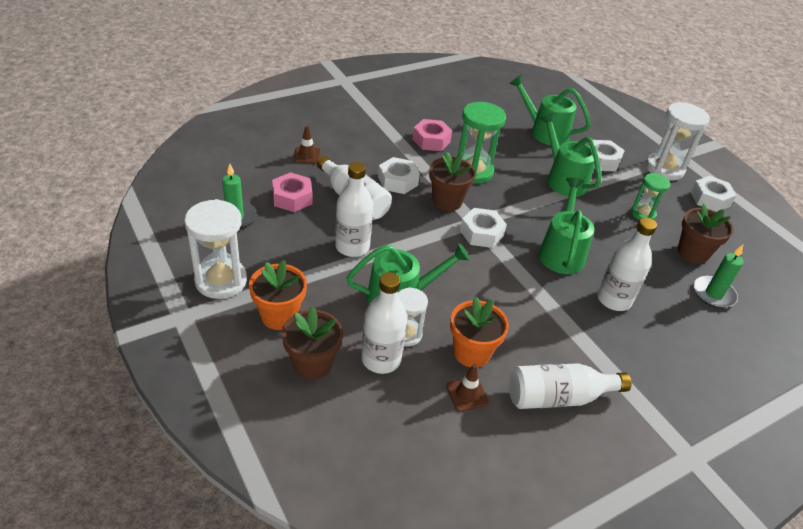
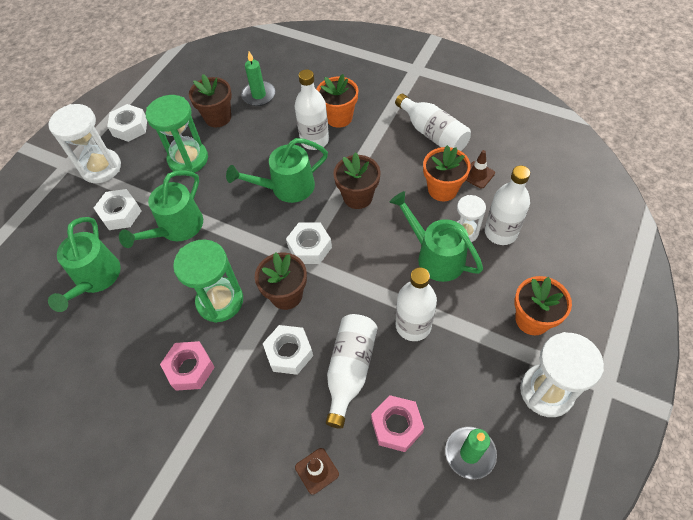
camera: 115 degrees left, 15 degrees up
brown flower pot [282,306,343,380] -> brown flower pot moved to [333,152,380,209]
green hourglass [631,173,670,220] -> green hourglass [146,95,208,173], size x1.69
none -> orange flower pot [316,74,358,128]

